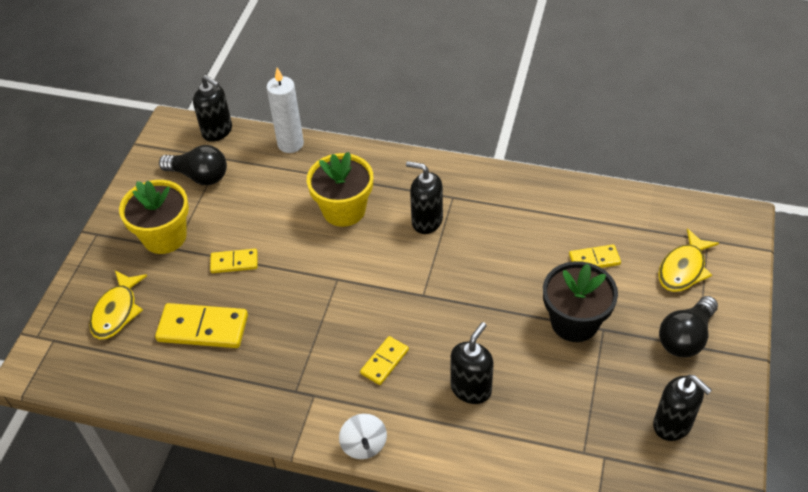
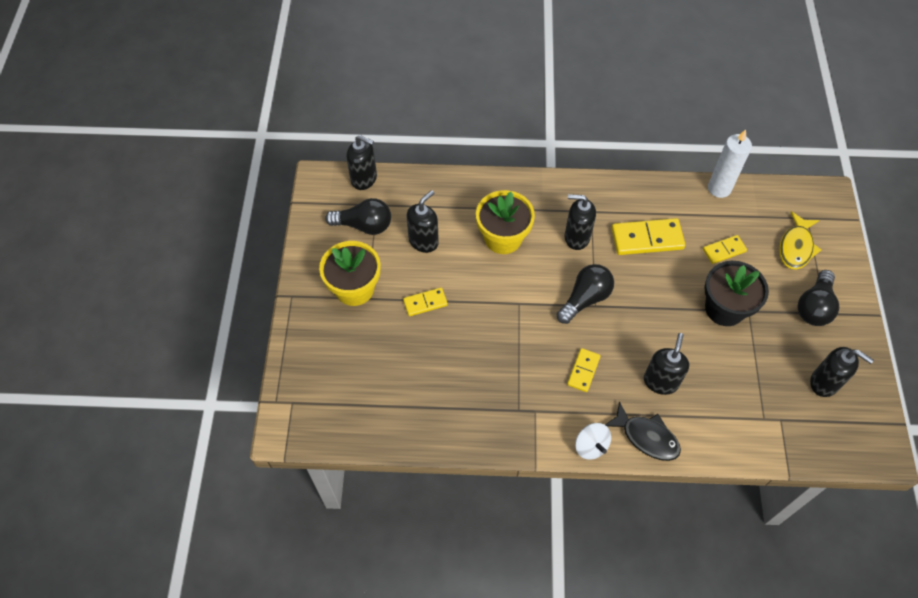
camera: 15 degrees left, 10 degrees up
yellow fish [89,270,147,339] -> none
yellow domino [155,303,248,348] -> yellow domino moved to [611,218,685,255]
white candle [266,67,304,153] -> white candle moved to [708,129,752,198]
none -> black soap dispenser [406,190,439,253]
none -> black light bulb [557,264,614,324]
none -> black fish [605,401,681,461]

